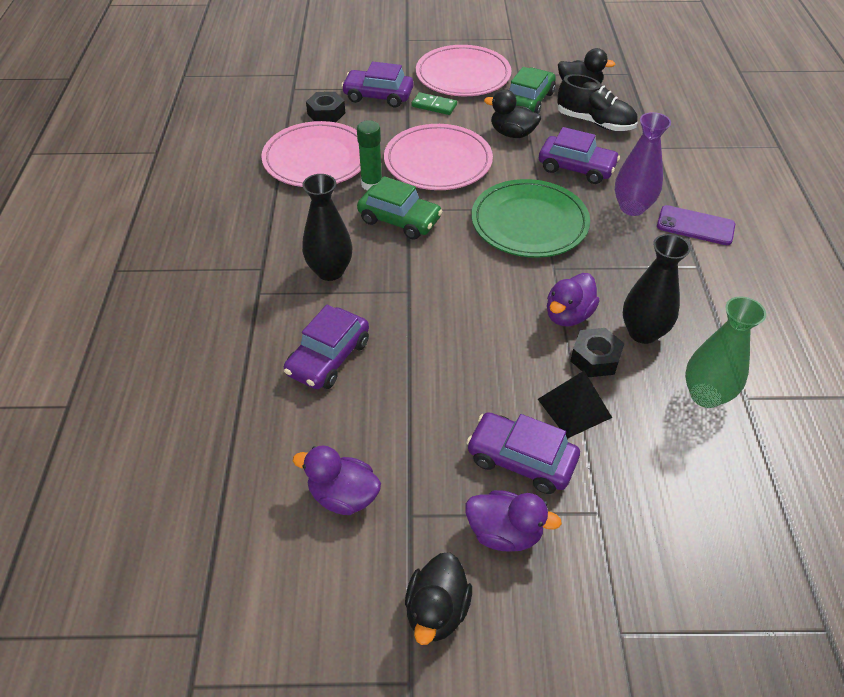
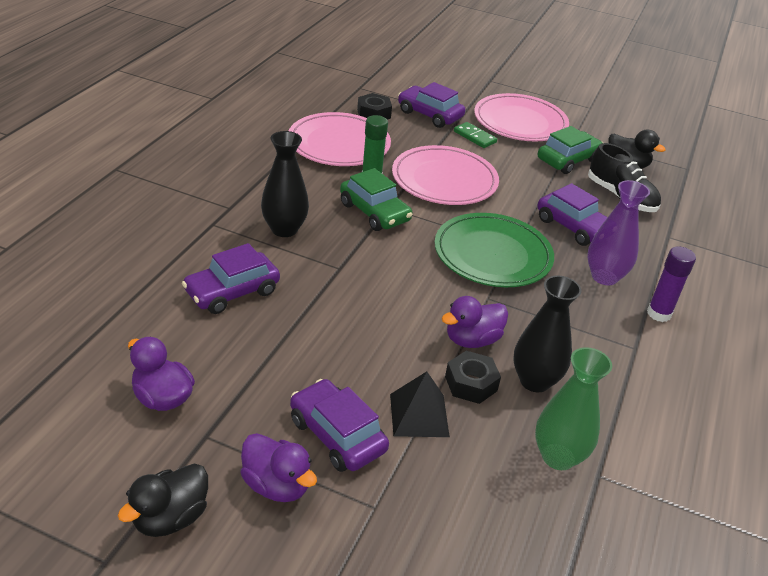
camera: 20 degrees right, 10 degrees down
black duck [484,89,541,138] -> none
purple phone [657,205,735,245] -> purple glue stick [647,246,696,322]

